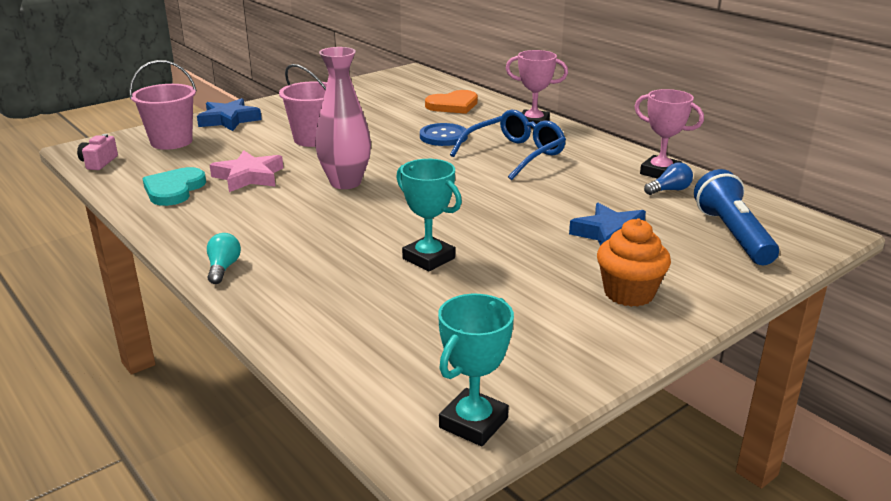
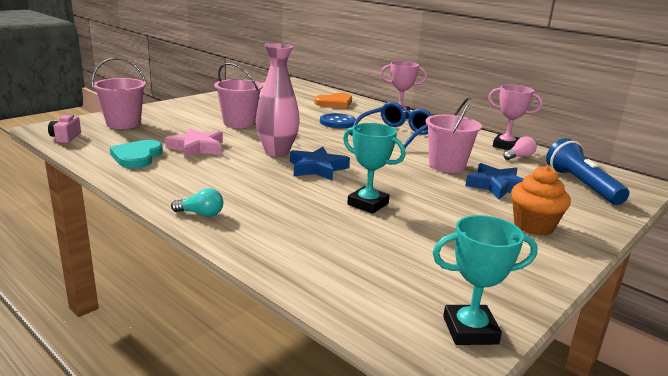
camera: 10 degrees left, 5 degrees down
blue star [197,98,262,131] -> blue star moved to [290,147,350,181]
turquoise light bulb [207,233,241,284] -> turquoise light bulb turned 105 degrees clockwise [171,188,223,217]
turquoise trophy [438,294,514,446] -> turquoise trophy turned 60 degrees clockwise [433,215,538,345]
blue light bulb [644,162,693,195] -> pink light bulb [503,137,537,160]
none -> pink bucket [426,97,482,173]

